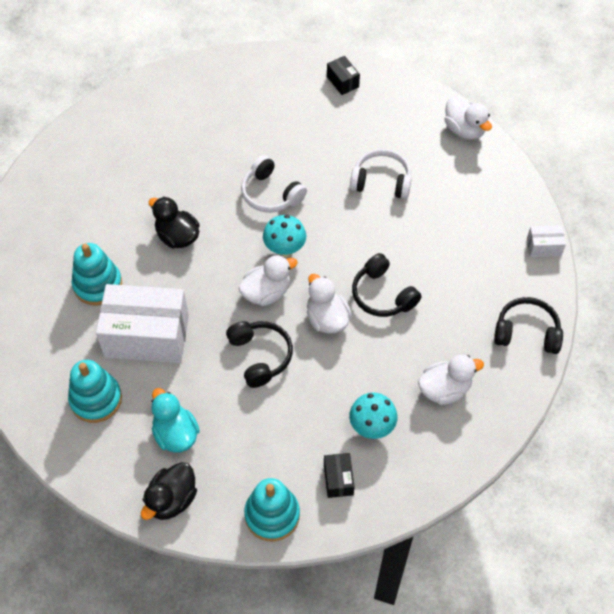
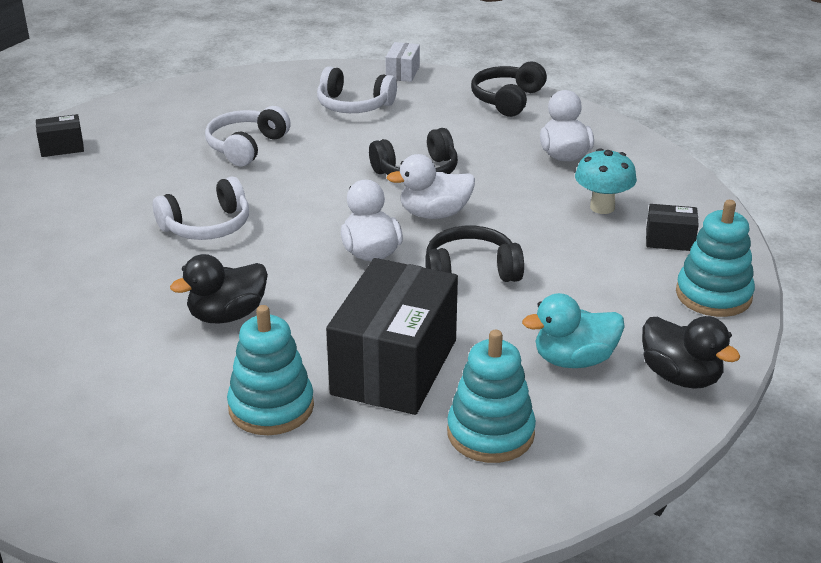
camera: 75 degrees left, 25 degrees down
white box [96,284,189,363] -> black box [326,258,458,415]
turquoise mushroom [263,215,306,257] -> none
white duck [444,96,492,140] -> none
none -> white headphones [317,67,397,113]

